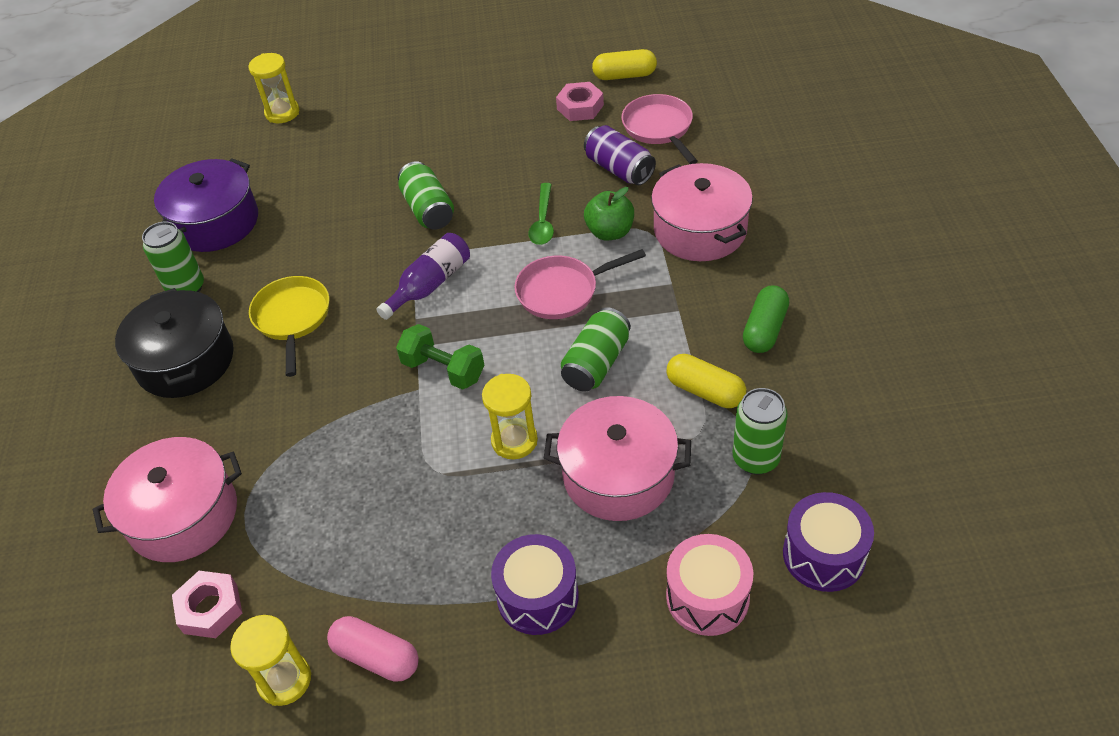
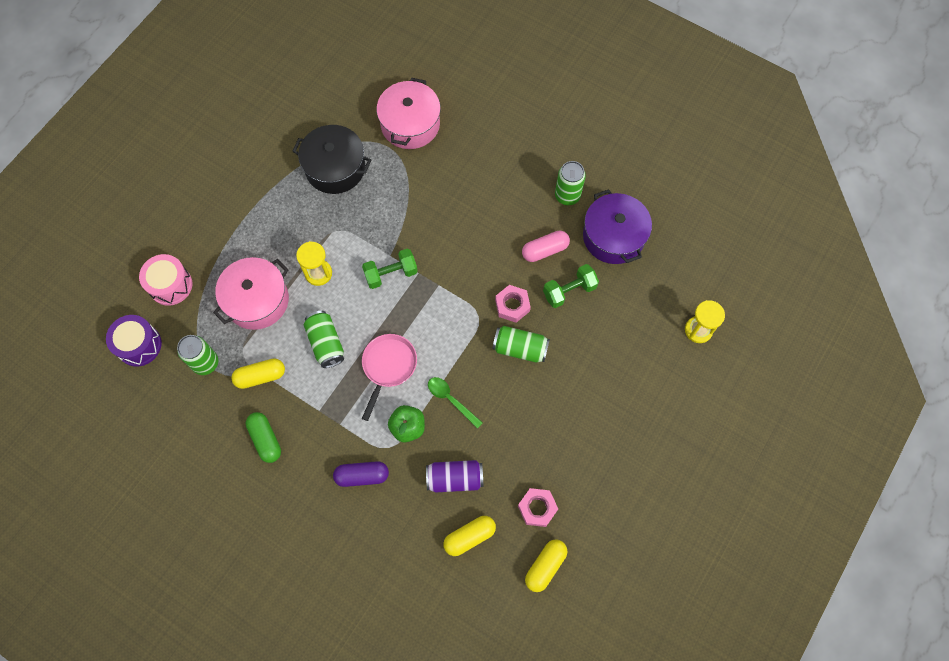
camera: 125 degrees right, 20 degrees up
black pot [115,288,234,398] -> black pot moved to [292,125,371,194]
pink nut [172,571,242,638] -> pink nut moved to [495,285,531,323]
yellow hourglass [230,615,311,706] -> none
yellow pan [249,276,330,377] -> none
pink capsule [327,616,419,682] -> pink capsule moved to [522,231,570,262]
purple bottle [376,233,470,320] -> none
purple drum [491,534,579,635] -> none
pink pan [621,94,697,164] -> yellow capsule [443,516,496,556]
pink pot [651,163,753,261] -> purple capsule [333,461,389,487]
none -> green dumbbell [543,264,599,308]

